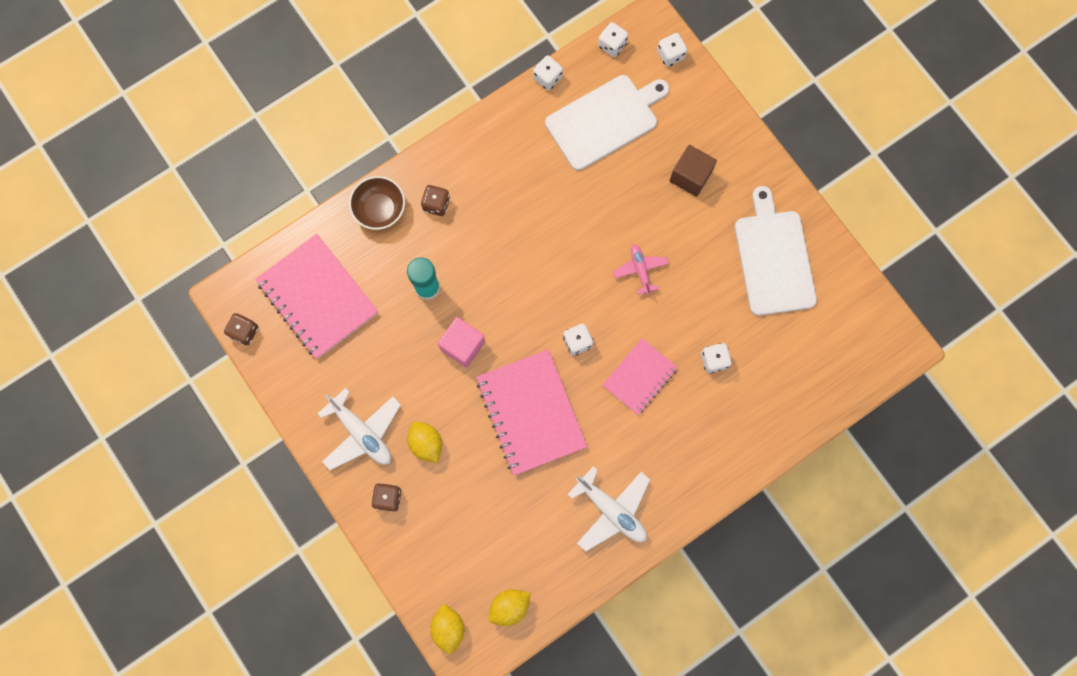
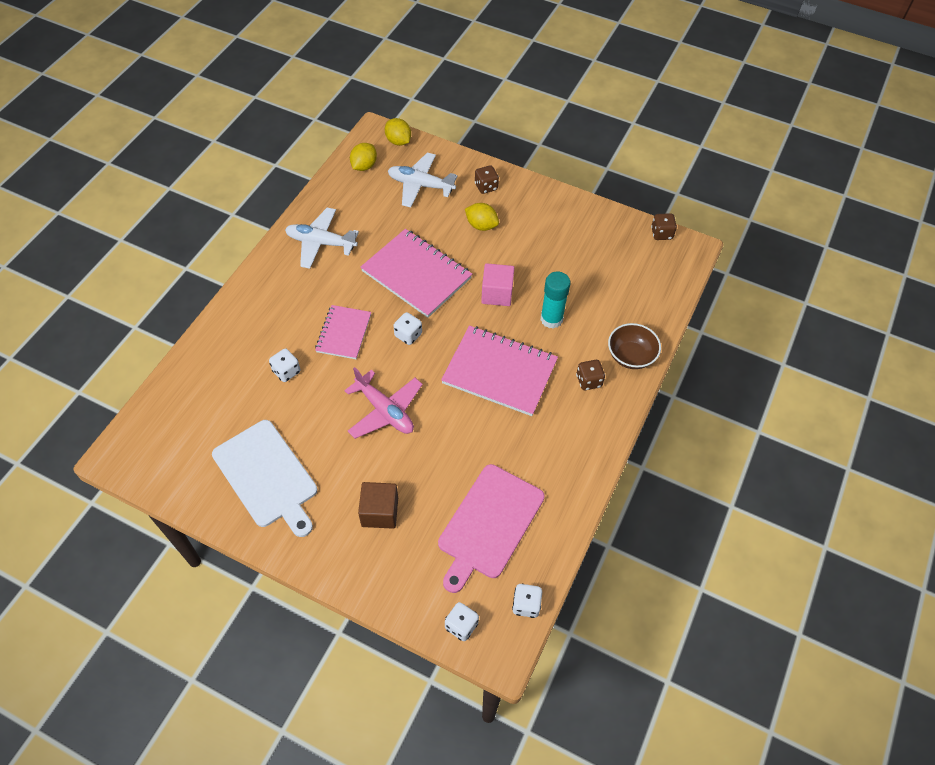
camera: 150 degrees right, 20 degrees down
pink notebook [255,234,378,359] -> pink notebook moved to [441,325,558,416]
white plane [317,388,401,470] -> white plane moved to [388,153,458,208]
white dice [533,56,563,90] -> none
white cutting board [545,75,669,171] -> pink cutting board [438,464,545,593]
pink plane [613,244,669,295] -> pink plane [344,367,423,439], size x1.64

